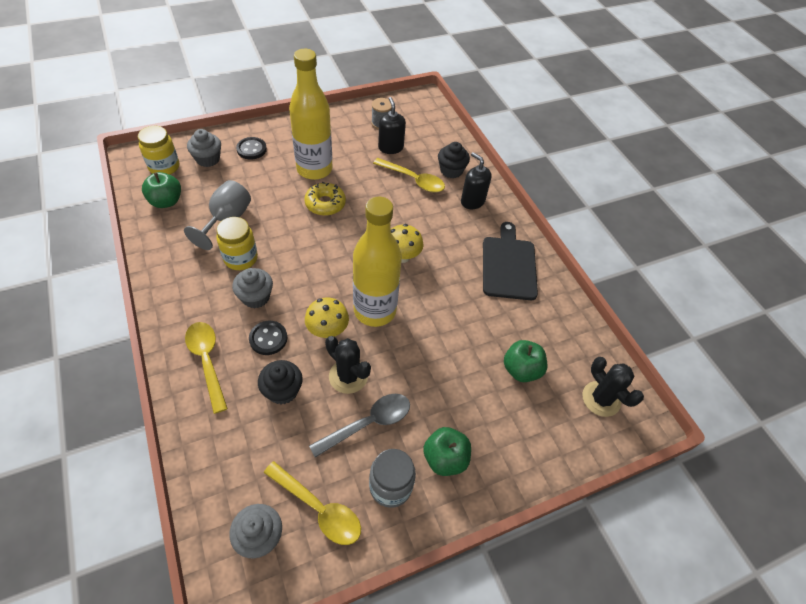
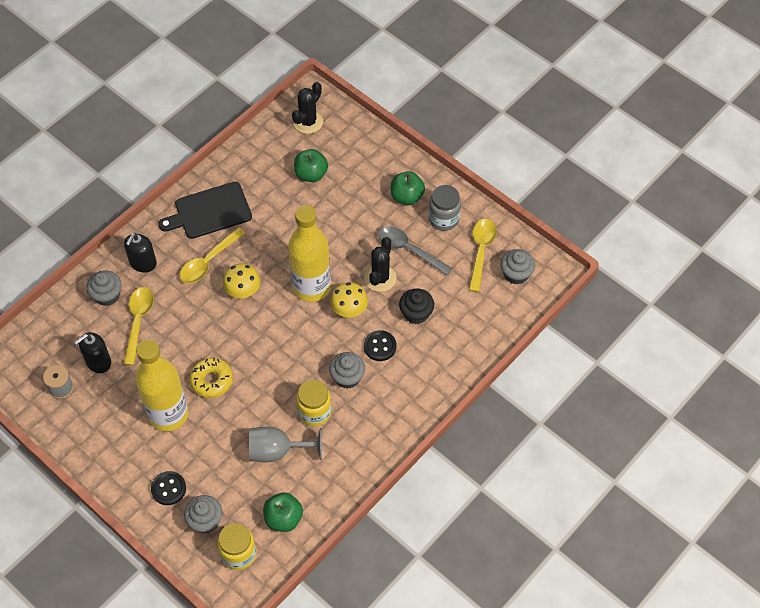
camera: 110 degrees left, 5 degrees up
yellow spoon [185,322,228,414] -> yellow spoon moved to [179,227,245,284]
black cupcake [438,142,470,178] -> grey cupcake [86,271,122,306]

